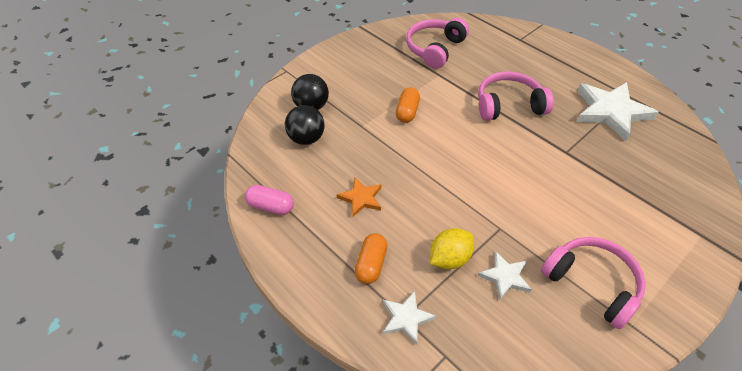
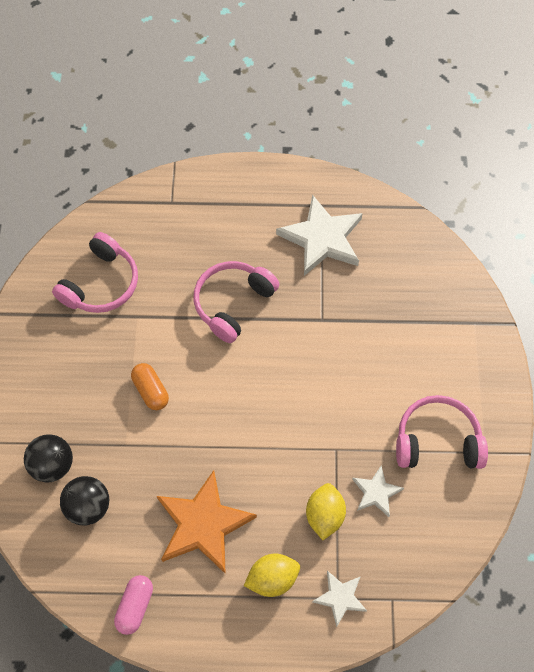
camera: 45 degrees left, 15 degrees up
pink capsule [245,185,294,215] -> pink capsule turned 45 degrees counterclockwise [114,575,153,635]
orange star [337,178,382,217] -> orange star [157,470,257,574], size x1.93
orange capsule [355,233,388,284] -> yellow lemon [244,554,300,597]
pink headphones [406,18,469,69] -> pink headphones turned 135 degrees counterclockwise [52,232,138,313]

